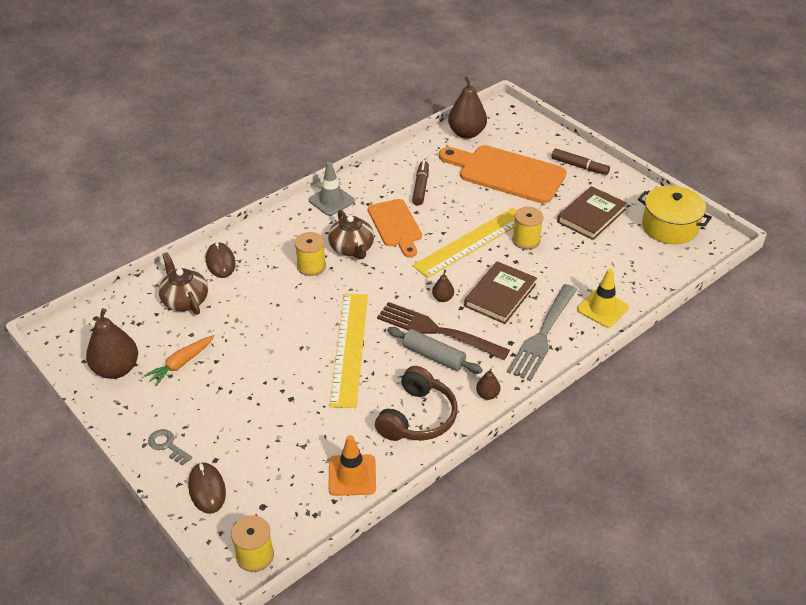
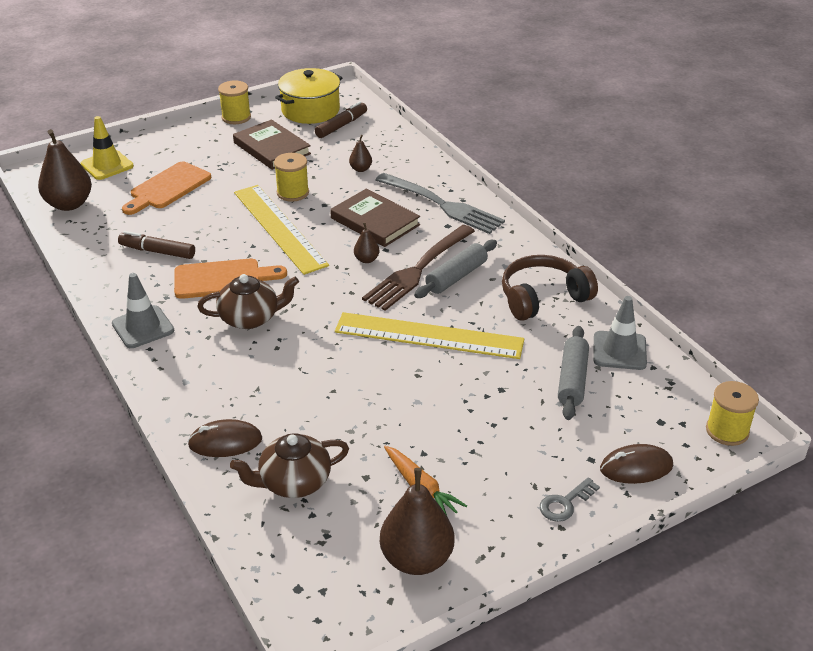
camera: 80 degrees left, 5 degrees down
yellow spool [295,232,326,276] -> yellow spool moved to [218,80,251,124]
orange traffic cone [328,435,376,496] -> grey traffic cone [594,296,647,370]
brown headphones [375,366,458,441] -> brown headphones turned 60 degrees counterclockwise [502,255,598,321]
orange cutting board [439,145,567,204] -> orange cutting board [122,162,211,215], size x0.63
brown pear [476,368,501,400] -> brown pear moved to [349,135,372,172]
brown marker [551,148,610,175] -> brown marker moved to [315,101,367,138]
yellow traffic cone [577,269,629,328] -> yellow traffic cone moved to [80,116,134,180]
none -> grey rolling pin [558,326,589,420]

